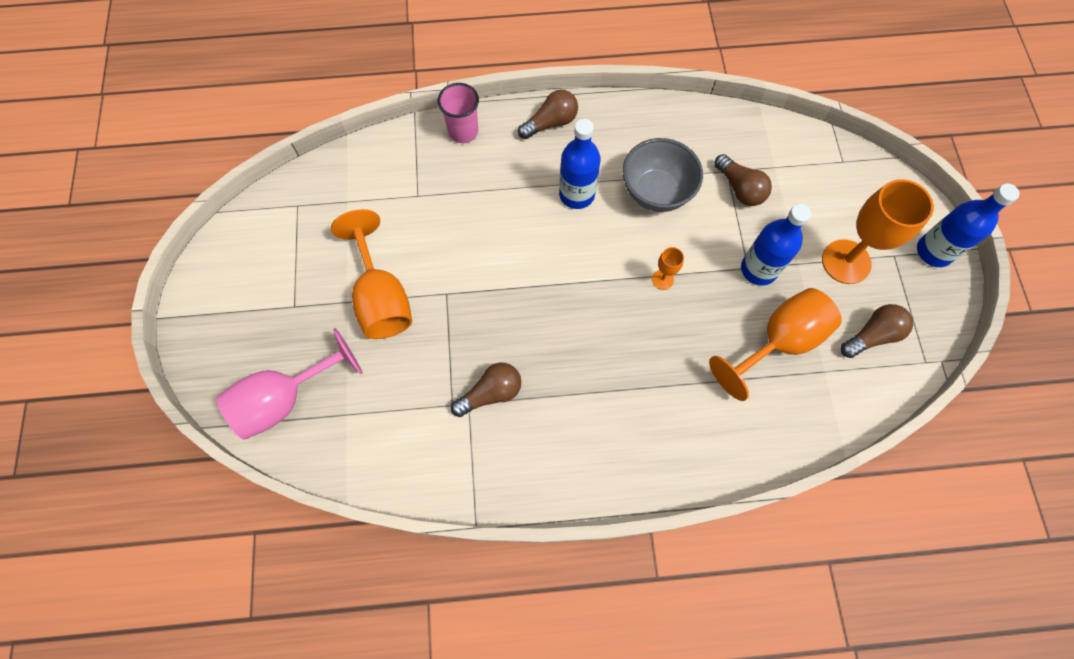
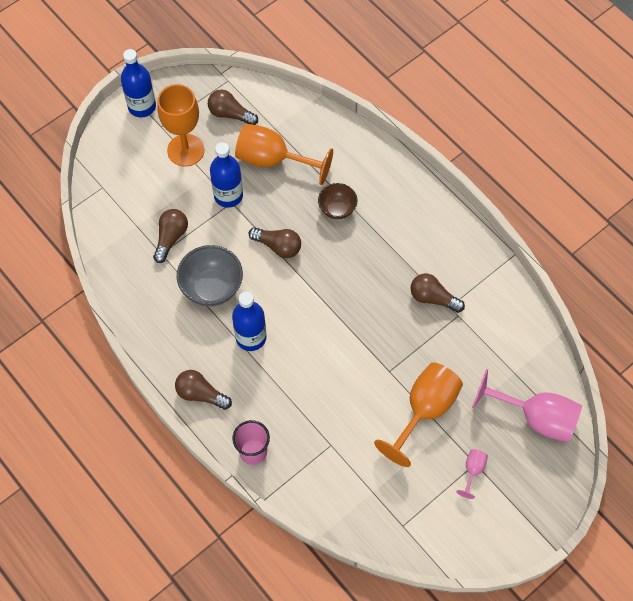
camera: 125 degrees left, 5 degrees down
orange goblet [652,247,684,290] -> brown light bulb [249,227,301,258]
none -> brown bowl [318,183,357,219]
none -> pink goblet [456,449,488,499]

